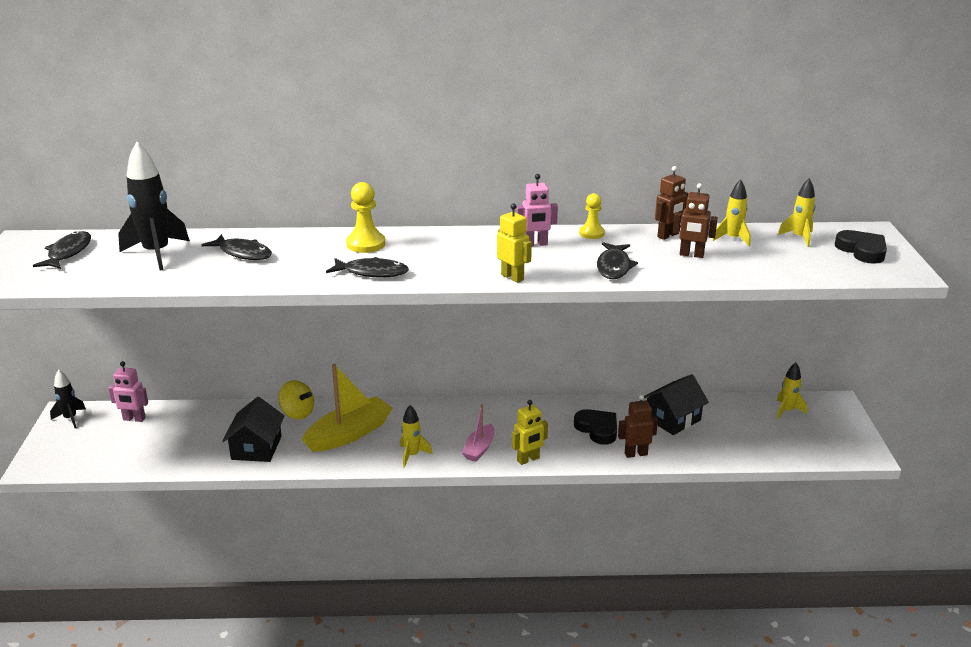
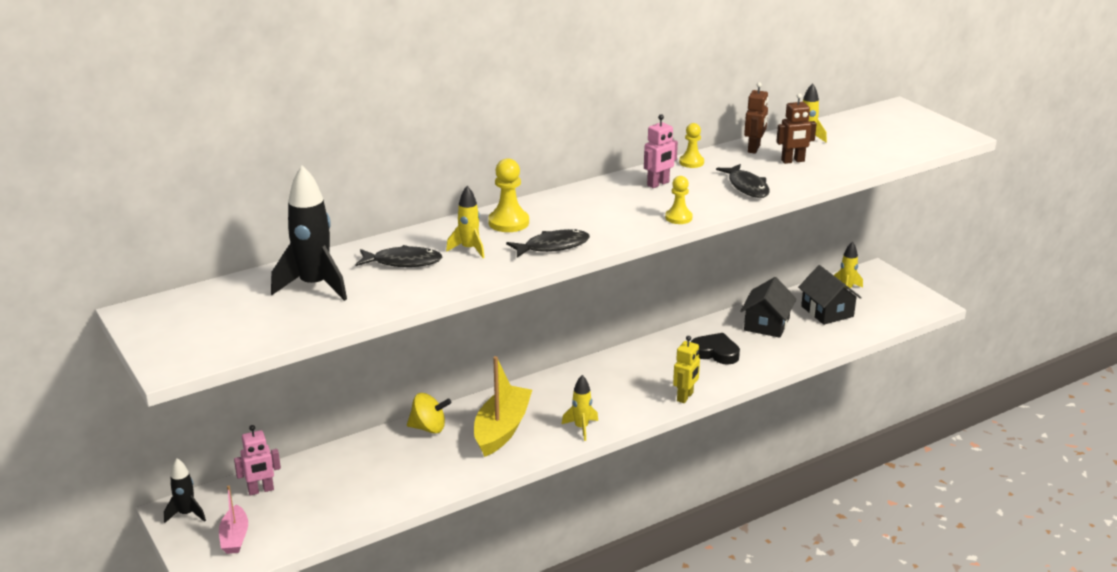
camera: 30 degrees left, 0 degrees up
black fish [33,231,91,269] -> none
black house [222,397,285,462] -> black house moved to [798,265,862,325]
pink boat [462,404,494,462] -> pink boat moved to [219,486,248,554]
yellow robot [497,203,532,283] -> yellow pawn [665,176,693,224]
brown robot [618,395,658,458] -> none
yellow rocket [778,178,815,247] -> yellow rocket moved to [446,186,485,258]
black heart [835,230,887,264] -> none

